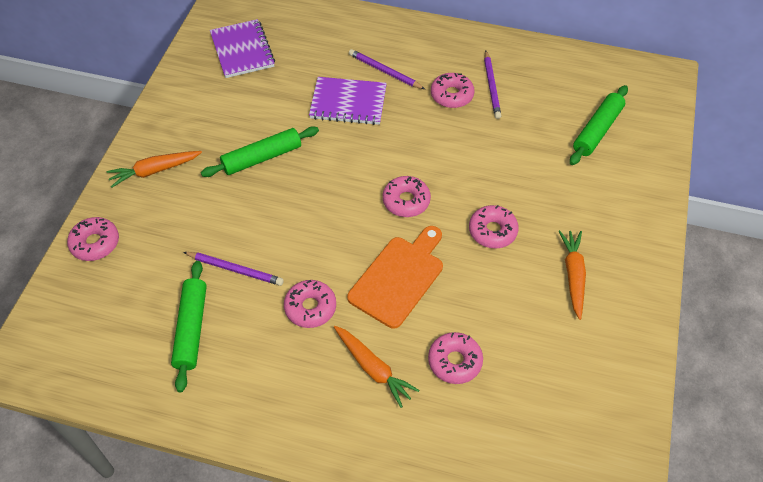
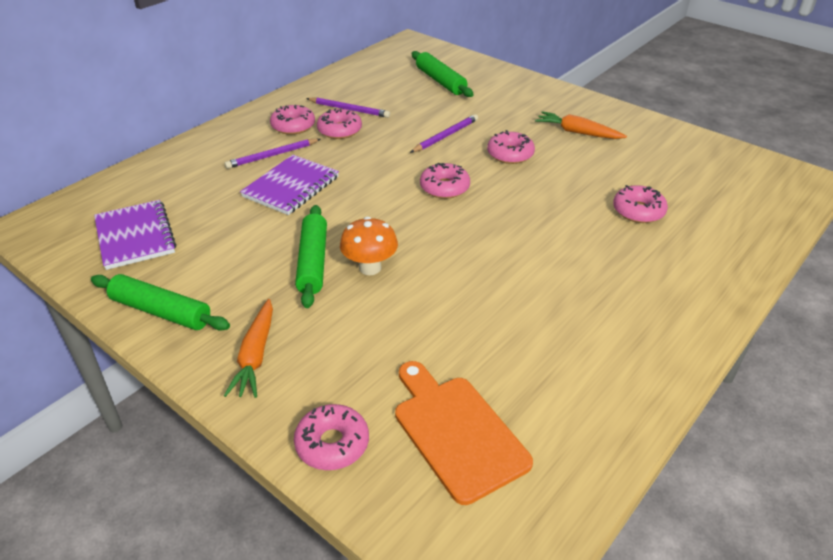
camera: 65 degrees left, 15 degrees down
green rolling pin [171,261,207,392] -> green rolling pin moved to [91,274,230,331]
purple pencil [183,252,284,286] -> purple pencil moved to [410,114,478,153]
purple notebook [210,19,275,78] -> purple notebook turned 60 degrees clockwise [94,200,176,270]
pink donut [284,280,336,328] -> pink donut moved to [270,105,315,135]
orange carrot [334,326,419,408] -> none
orange cutting board [347,226,443,329] -> orange cutting board moved to [395,361,533,505]
none -> orange mushroom [340,217,398,275]

